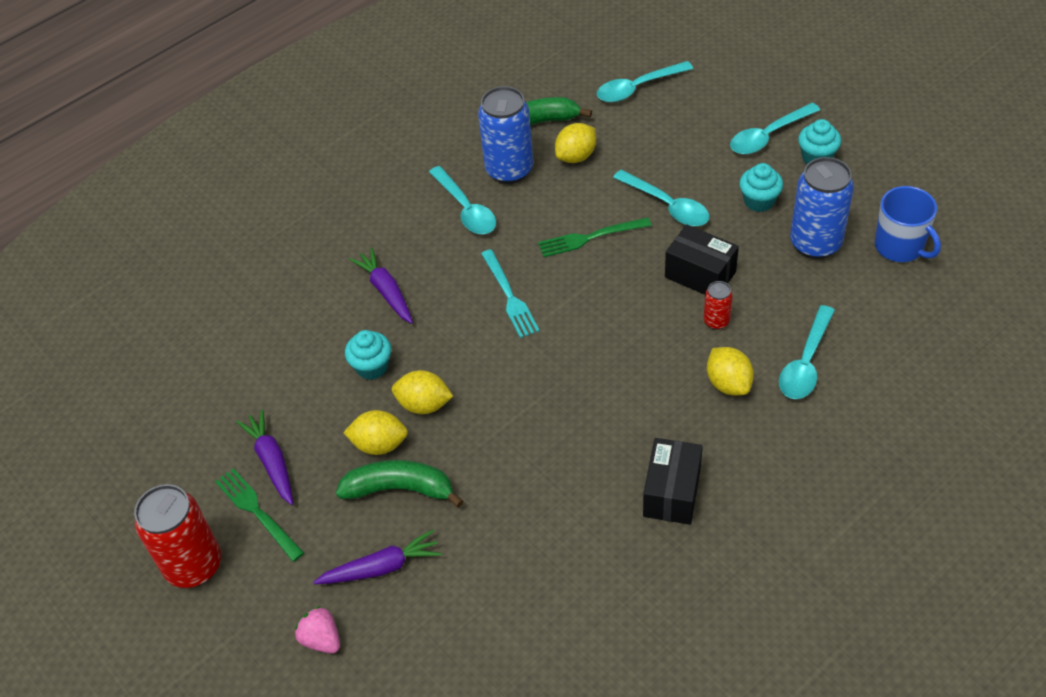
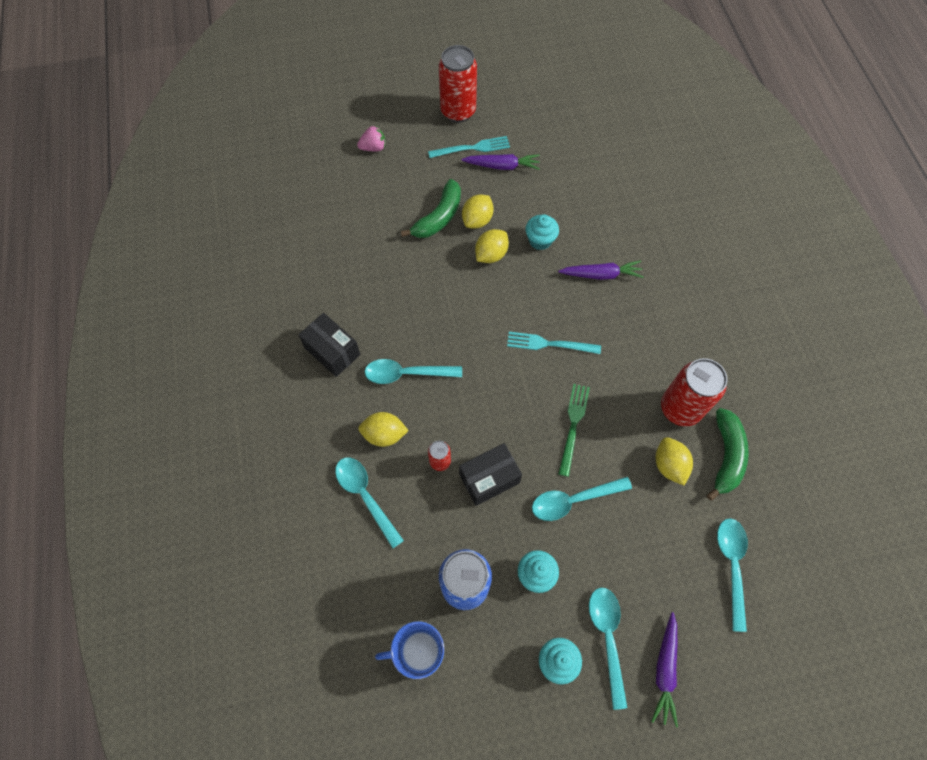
camera: 115 degrees right, 15 degrees up
green fork [215,468,304,562] -> turquoise fork [428,136,510,158]
purple carrot [313,530,442,584] -> purple carrot moved to [651,612,678,727]
turquoise spoon [429,166,496,234] -> turquoise spoon moved to [365,359,462,384]
blue can [478,86,533,184] -> red can [661,358,727,426]

